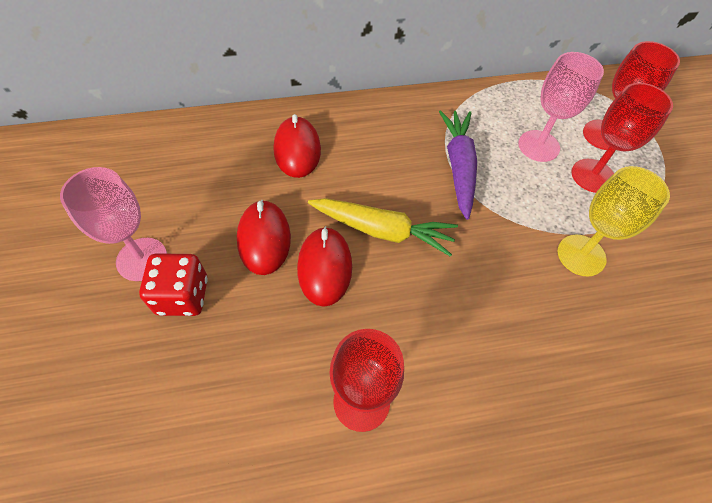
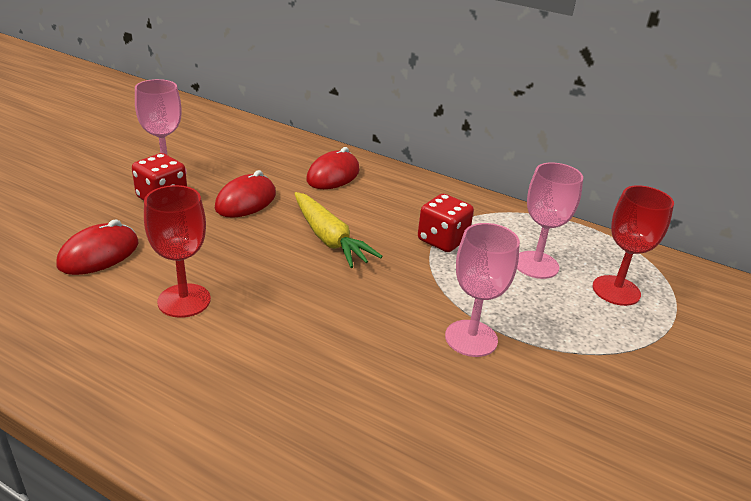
camera: 40 degrees right, 25 degrees down
red mouse [297,226,352,307] -> red mouse moved to [56,219,138,275]
purple carrot [439,110,477,220] -> red dice [418,194,474,252]
yellow goblet [558,166,670,277] -> pink goblet [445,223,520,357]
red goblet [571,83,673,193] -> none

